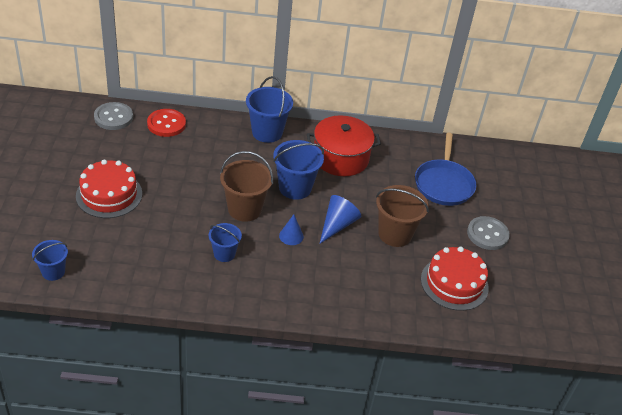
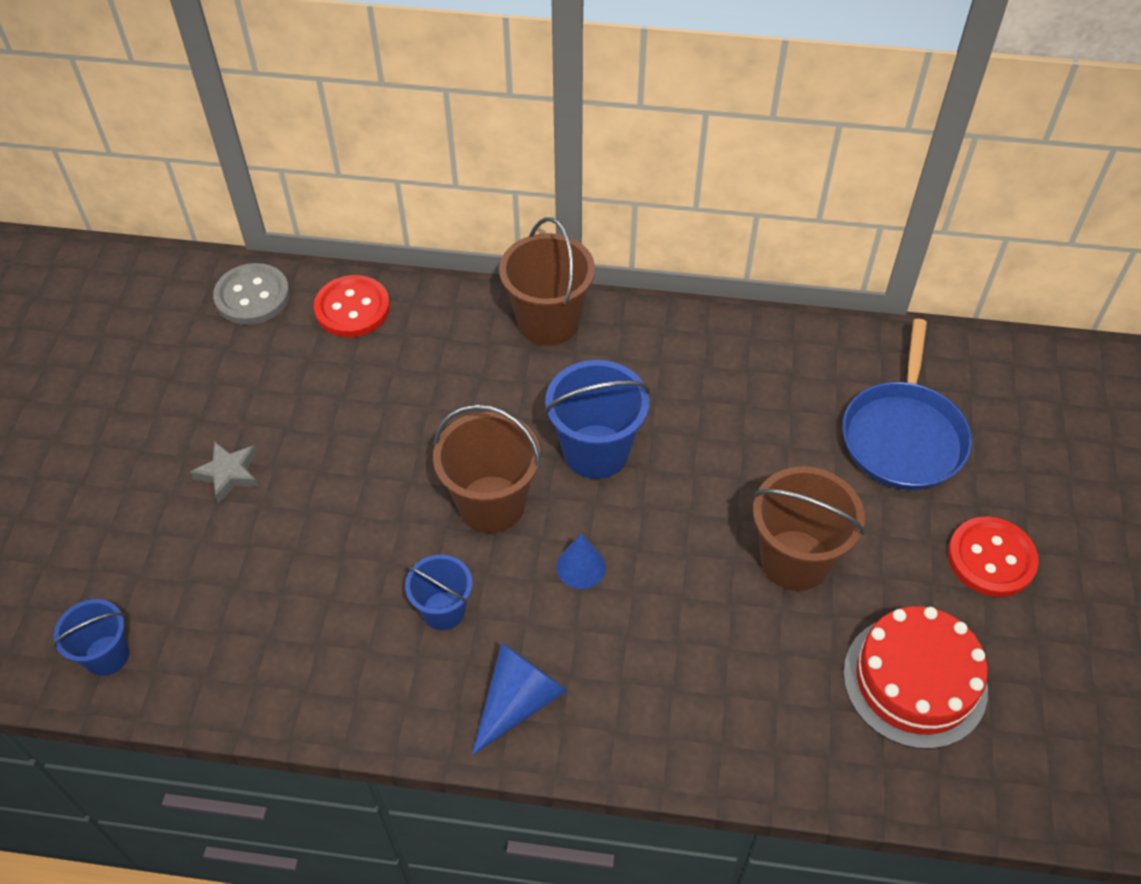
camera: 10 degrees right, 10 degrees up
red cake [76,160,142,218] -> grey star [190,441,258,503]
blue bucket [246,76,293,143] -> brown bucket [499,217,595,346]
red pot [307,115,381,176] -> none
blue cone [320,195,361,244] -> blue cone moved to [472,643,568,755]
grey button [467,216,510,250] -> red button [948,517,1039,597]

